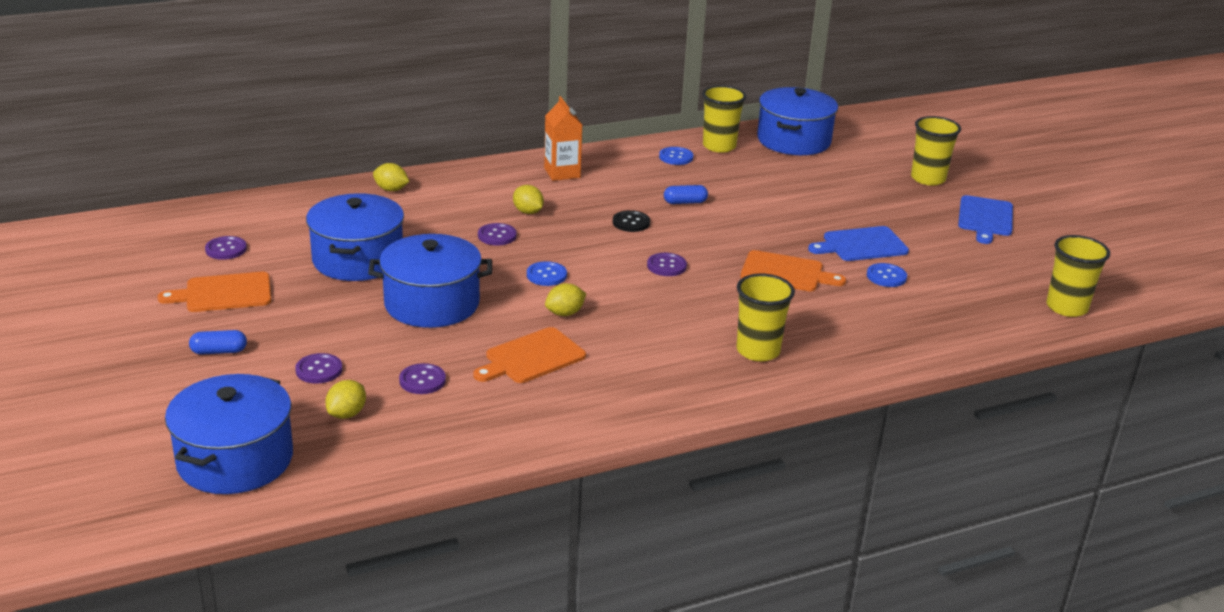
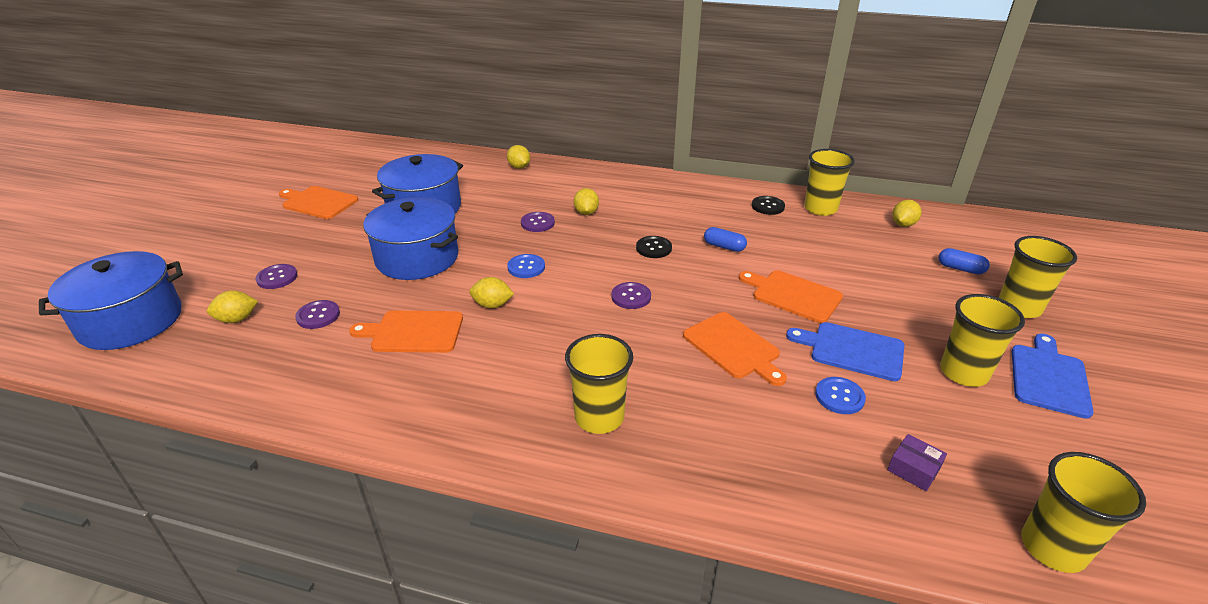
camera: 40 degrees right, 5 degrees up
blue capsule [189,330,247,355] -> blue capsule moved to [939,248,990,274]
purple button [205,236,247,260] -> none
orange carton [544,96,582,181] -> none
blue button [659,147,693,165] -> black button [752,196,785,215]
blue pot [757,87,838,155] -> yellow lemon [892,200,922,227]
blue cutting board [958,195,1013,244] -> blue cutting board turned 150 degrees clockwise [1011,334,1094,419]
none -> orange cutting board [739,270,843,323]
none -> purple box [887,434,947,491]
none -> yellow cup [940,294,1025,387]

